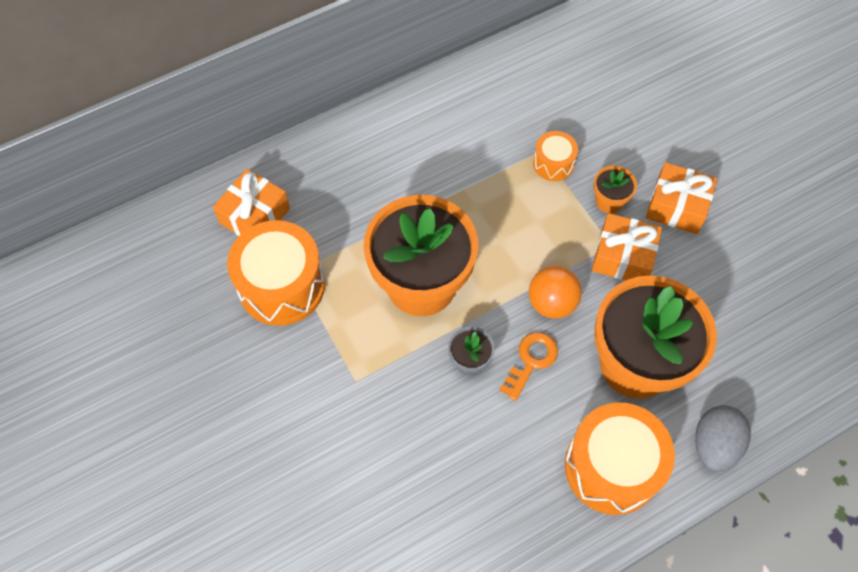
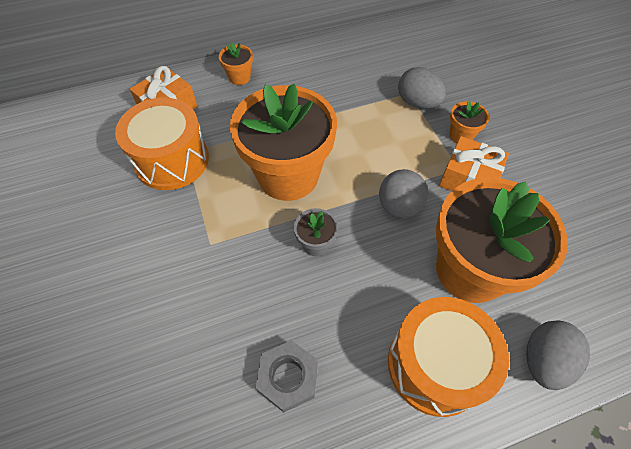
camera: 10 degrees right, 5 degrees down
orange key [499,332,558,401] -> none
orange ball [529,266,582,319] -> grey ball [379,169,428,218]
orange drum [533,131,578,181] -> grey egg [398,67,446,109]
orange gift [646,162,717,234] -> none
none -> orange flower pot [219,42,253,85]
none -> grey nut [256,340,318,412]

